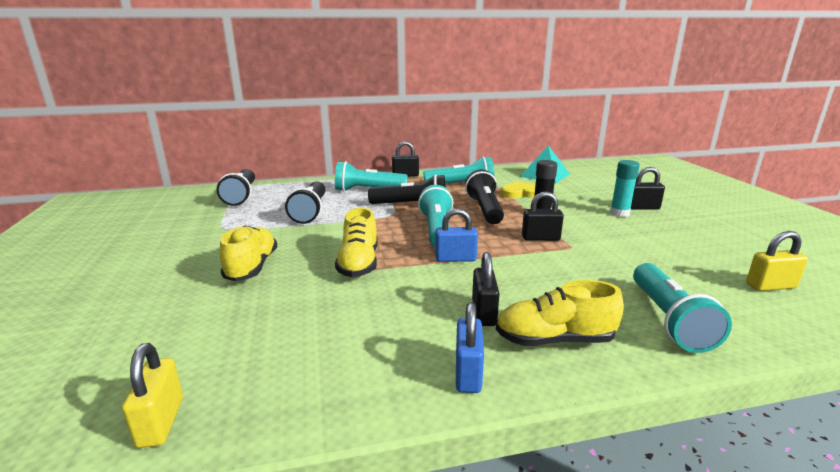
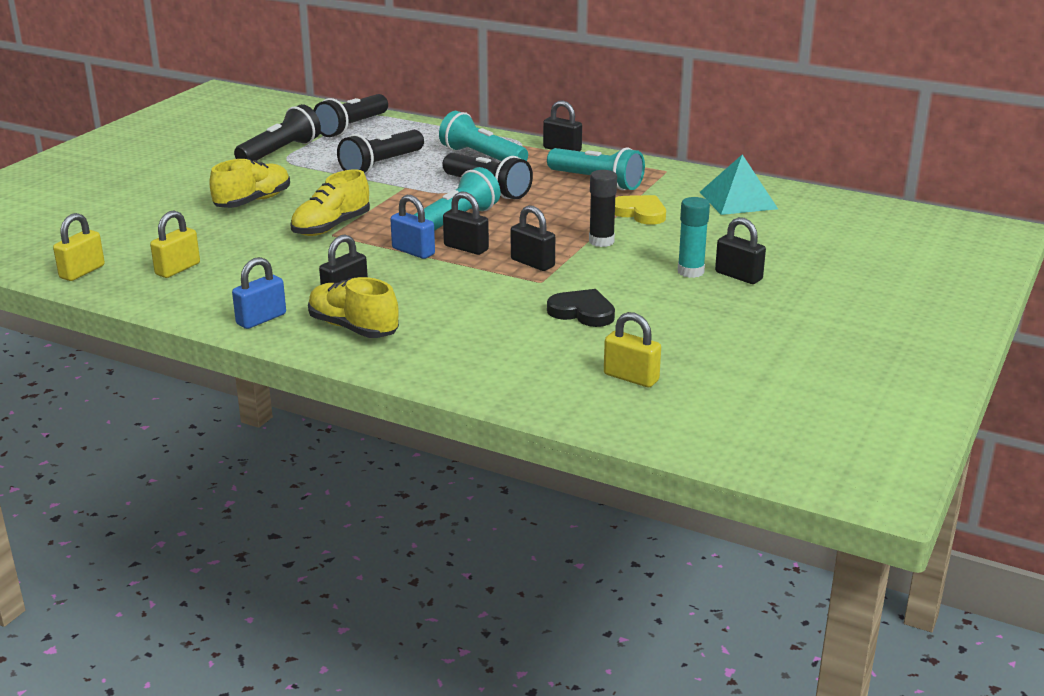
camera: 40 degrees right, 5 degrees up
black flashlight [465,169,504,224] -> black flashlight moved to [234,104,321,161]
turquoise flashlight [633,263,732,353] -> none
none -> yellow padlock [150,211,200,278]
none -> black padlock [443,192,489,255]
none -> black heart [547,289,615,327]

